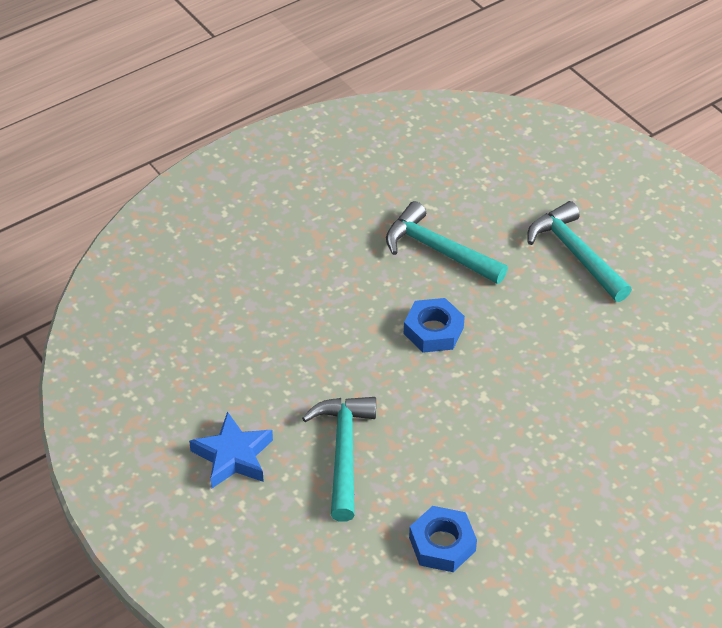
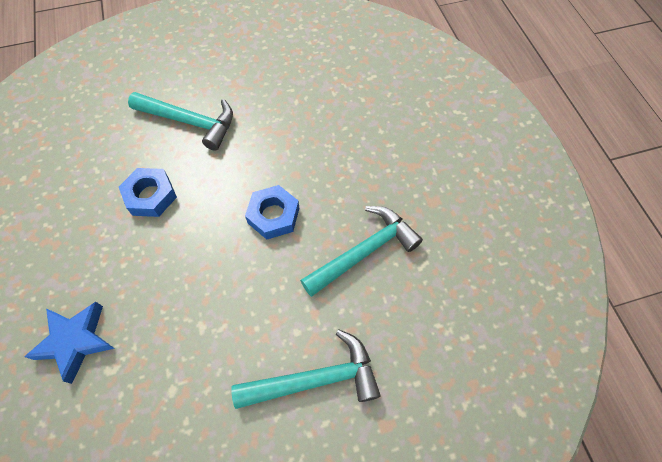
camera: 110 degrees right, 15 degrees up
blue star [189,411,273,488] -> blue star moved to [24,302,115,384]
blue nut [409,506,477,572] -> blue nut moved to [119,168,177,217]

